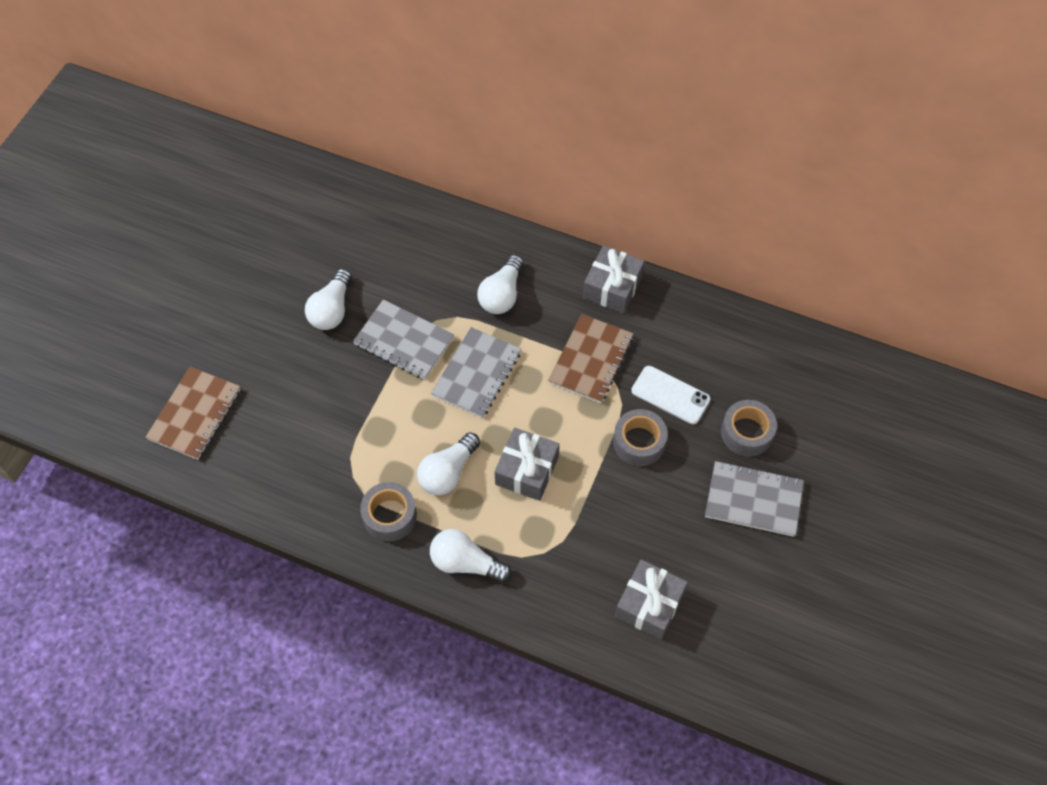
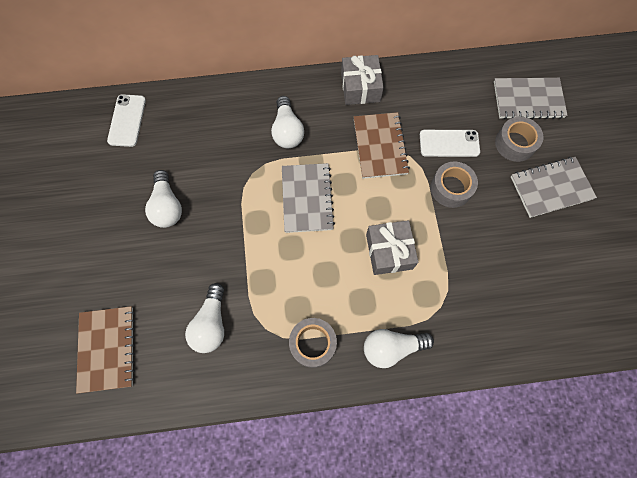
camera: 30 degrees left, 10 degrees up
grey notebook [353,300,454,379] -> grey notebook moved to [494,78,568,119]
white light bulb [417,432,480,495] -> white light bulb moved to [185,283,224,353]
grey gift [615,559,688,639] -> none
none -> white phone [107,94,146,147]

